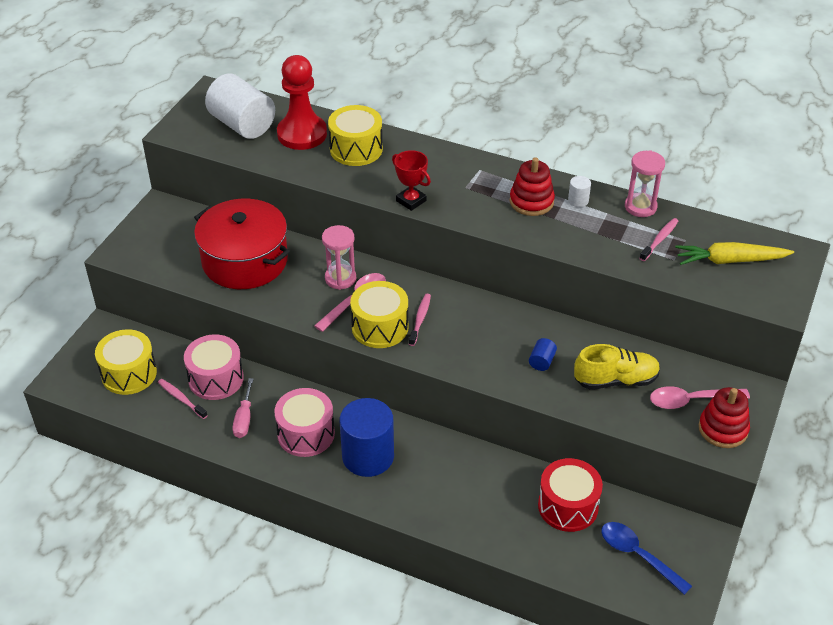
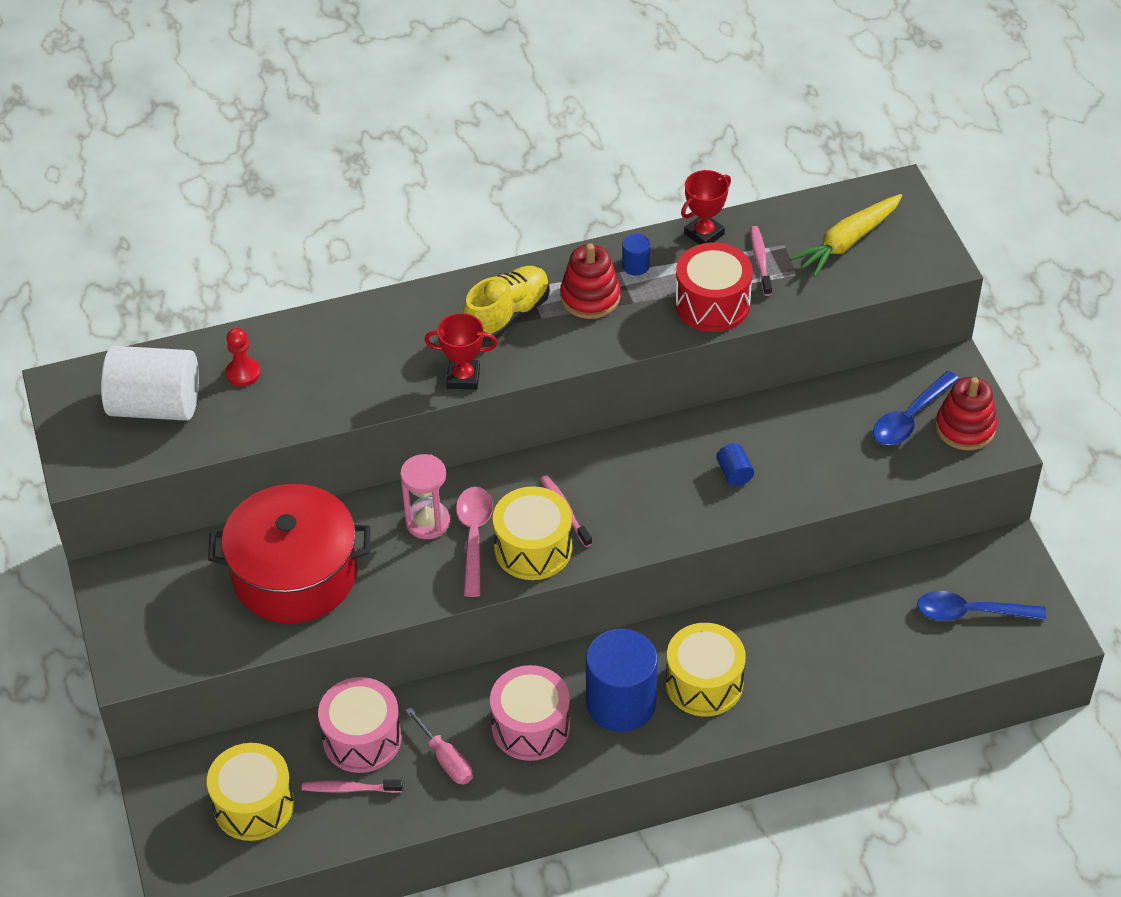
camera: 40 degrees left, 5 degrees up
red pawn [277,55,327,150] -> red pawn [226,328,261,387], size x0.47
yellow drum [328,105,383,166] -> yellow drum moved to [666,623,746,716]
red drum [538,458,603,532] -> red drum moved to [675,242,753,332]
white cylinder [568,176,591,207] -> blue cylinder [622,234,650,276]
yellow shoe [574,344,660,389] -> yellow shoe moved to [463,266,550,342]
pink hourglass [625,150,665,217] -> red trophy [681,170,731,244]
pink spoon [650,386,750,409] -> blue spoon [873,371,959,445]

